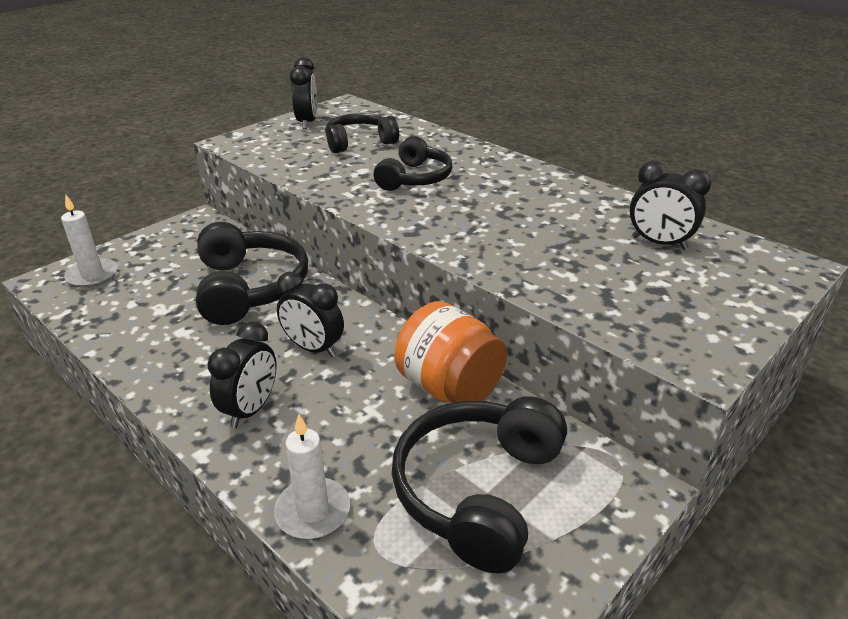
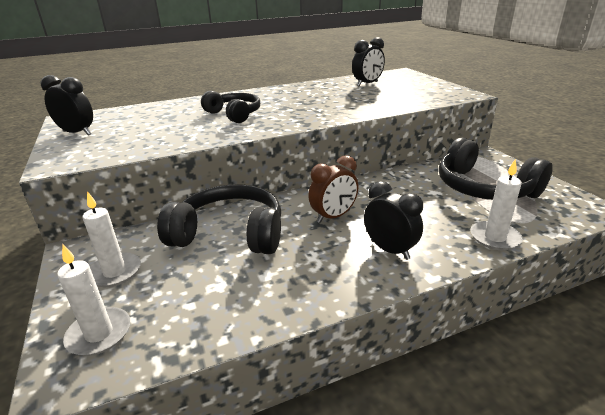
camera: 65 degrees left, 5 degrees down
black clock [277,272,344,357] -> brown clock [308,155,359,223]
black headphones [325,113,399,153] -> none
orange jar [395,301,507,403] -> none
none -> white candle [83,191,141,287]

